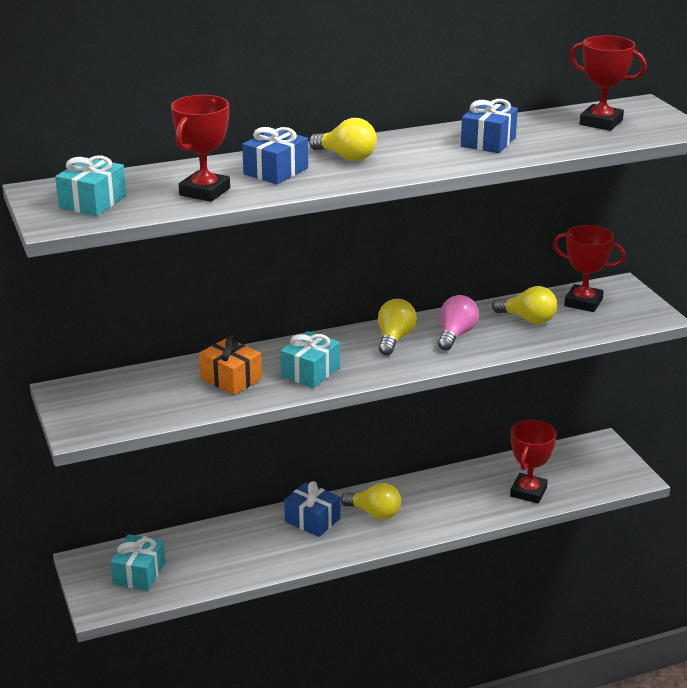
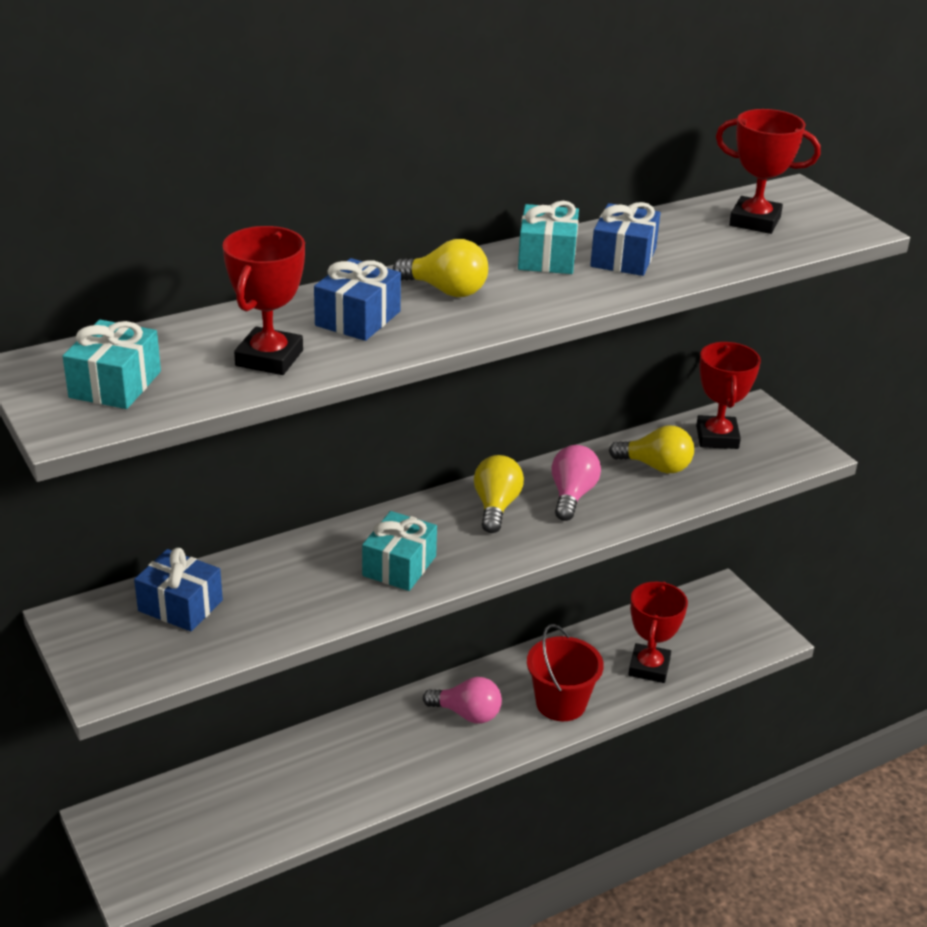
camera: 10 degrees left, 5 degrees up
turquoise gift [110,534,165,591] -> turquoise gift moved to [518,201,579,274]
orange gift [199,335,262,395] -> none
blue gift [284,481,340,537] -> blue gift moved to [134,548,223,632]
yellow light bulb [341,483,401,520] -> pink light bulb [423,677,502,723]
red trophy [553,225,626,312] -> red trophy turned 75 degrees clockwise [696,342,761,449]
none -> red bucket [527,624,604,721]

